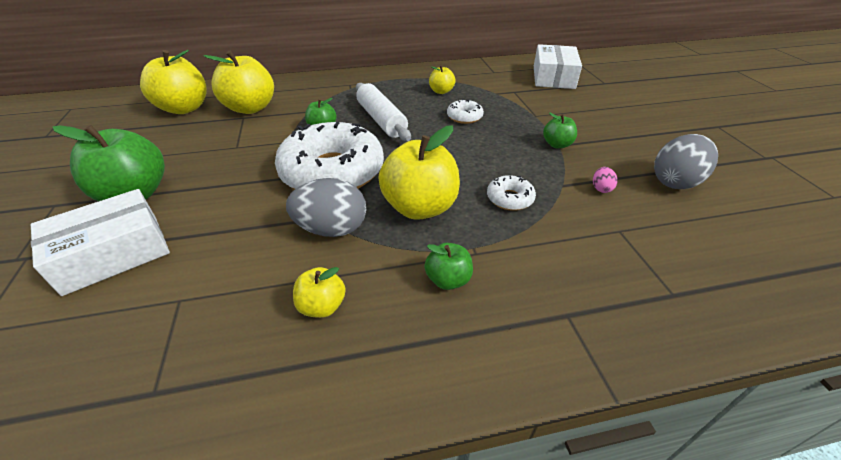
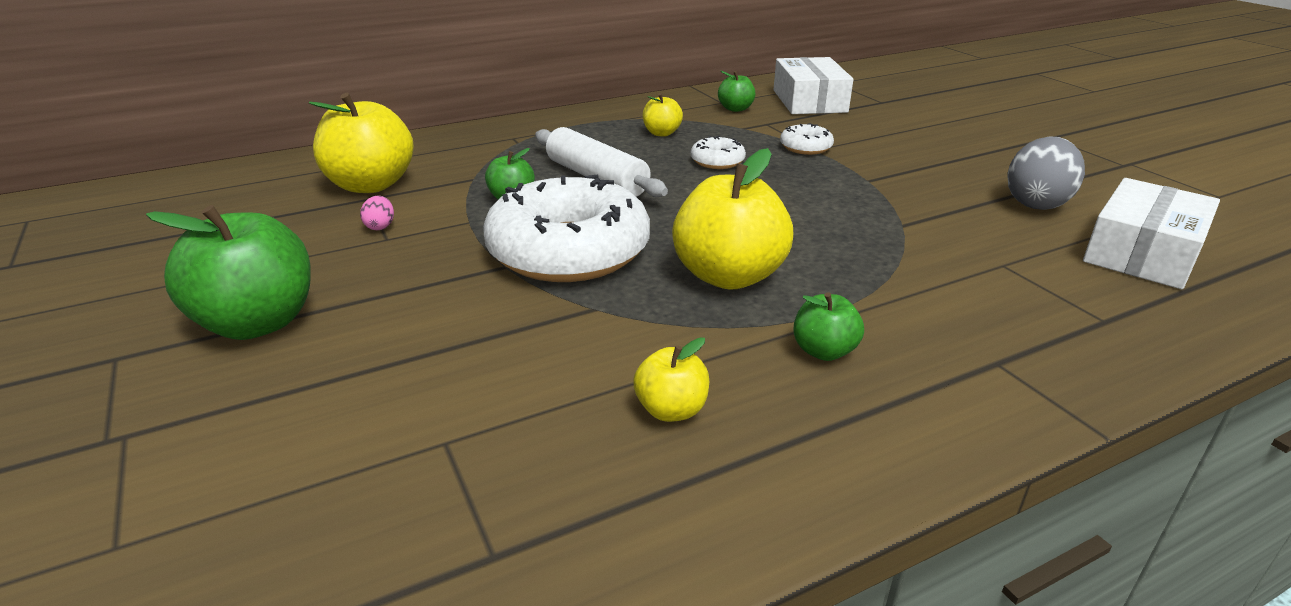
camera: 15 degrees left, 10 degrees down
white box [31,189,170,296] -> white box moved to [1083,178,1220,289]
yellow apple [140,50,207,114] -> none
grey egg [286,178,366,237] -> none
white donut [487,175,536,211] -> white donut moved to [780,123,834,155]
green apple [543,113,577,148] -> green apple moved to [718,71,755,112]
pink egg [593,167,618,193] -> pink egg moved to [360,196,394,230]

